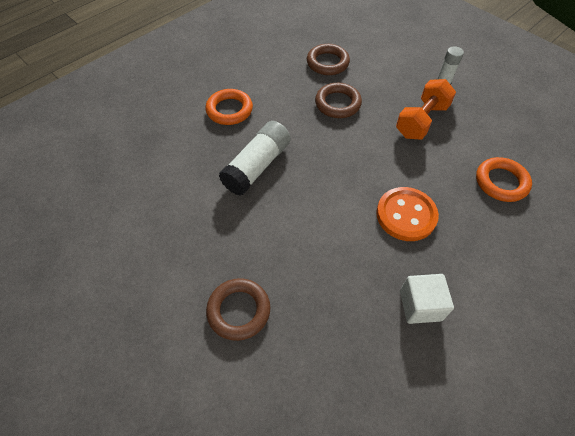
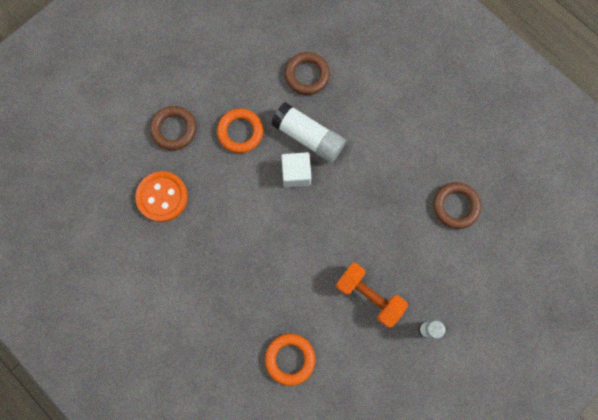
camera: 90 degrees right, 20 degrees up
orange ring [206,89,253,125] -> orange ring moved to [217,109,263,153]
brown ring [315,83,362,118] -> brown ring moved to [285,52,330,95]
orange button [376,187,439,241] -> orange button moved to [135,171,188,222]
white cube [400,274,454,324] -> white cube moved to [281,152,311,187]

